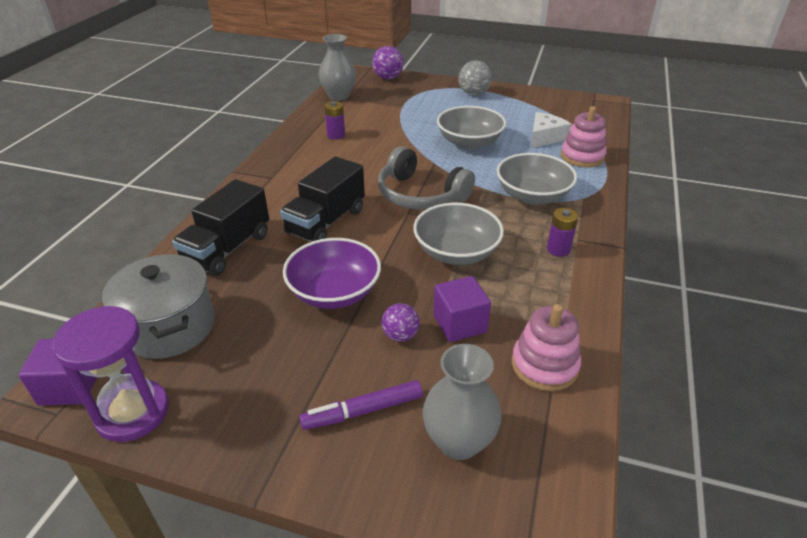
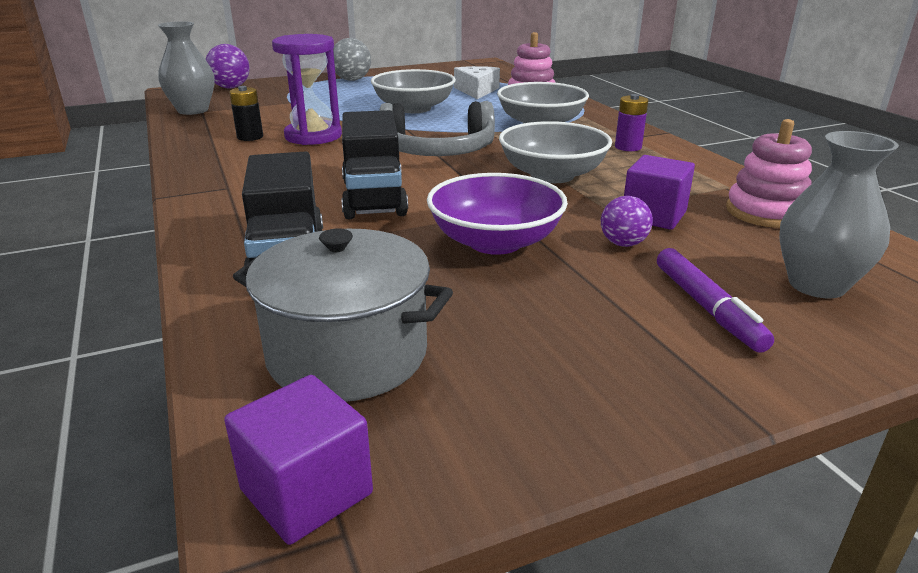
camera: 40 degrees left, 10 degrees down
purple hourglass [52,306,169,442] -> purple hourglass moved to [272,34,342,145]
purple marker [299,380,423,430] -> purple marker turned 45 degrees counterclockwise [657,248,774,353]
purple battery [324,101,345,140] -> black battery [229,86,263,141]

